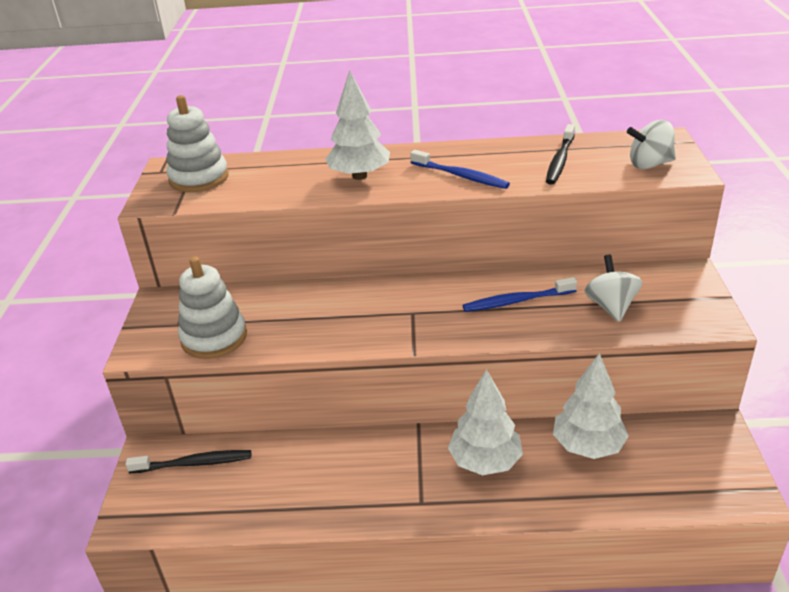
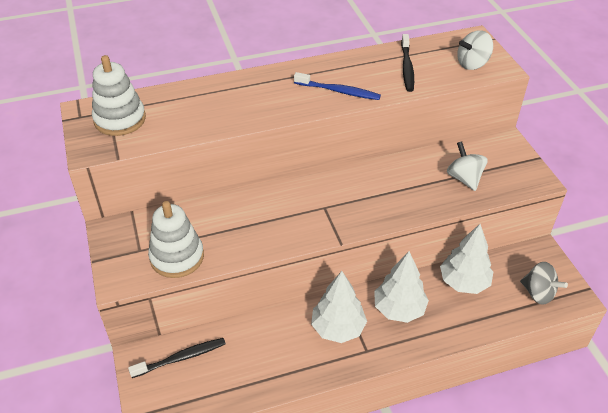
camera: 20 degrees left, 10 degrees up
white tree [325,70,390,180] -> white tree moved to [311,271,367,343]
blue toothbrush [463,277,577,312] -> none
none -> grey spinning top [520,262,568,305]

